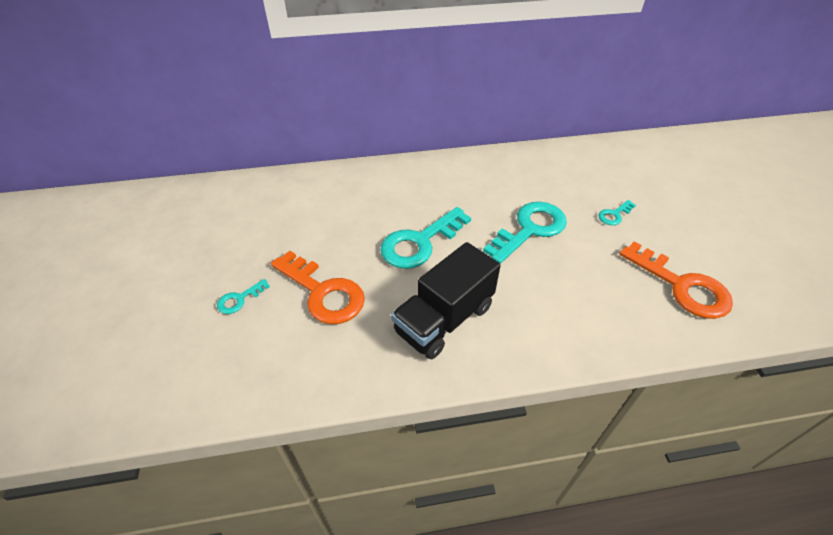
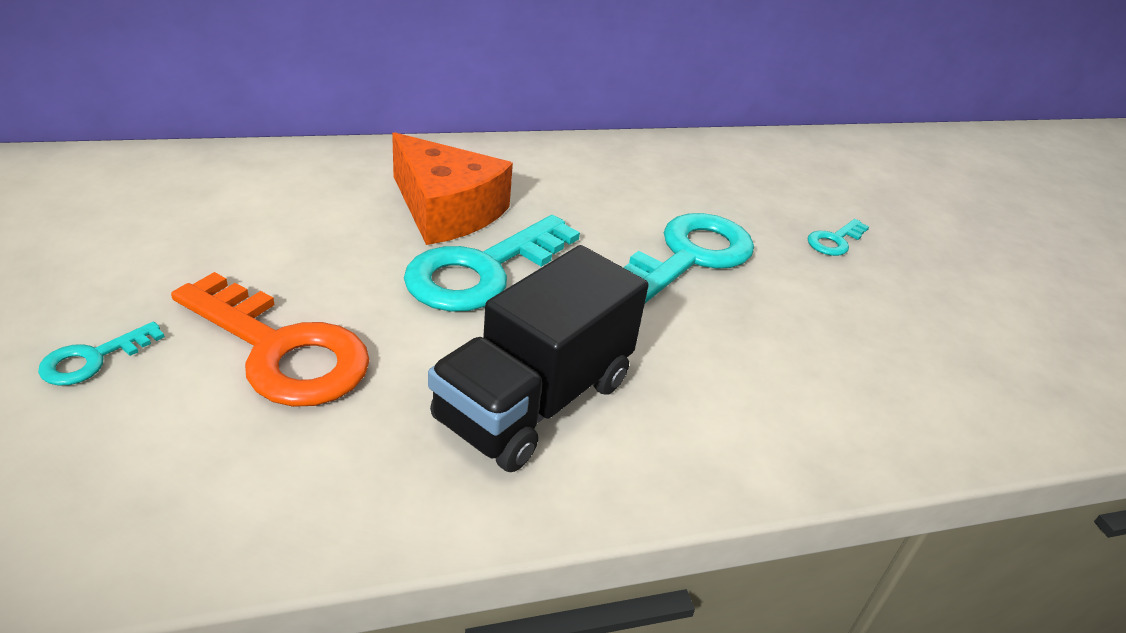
camera: 10 degrees left, 10 degrees down
orange key [619,241,733,319] -> none
none -> orange cheese [392,132,513,245]

